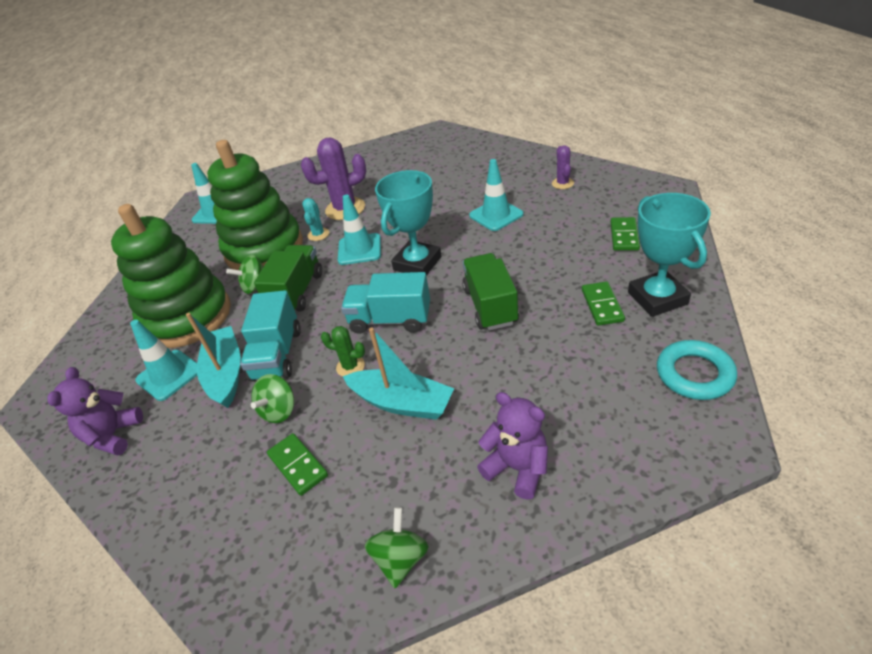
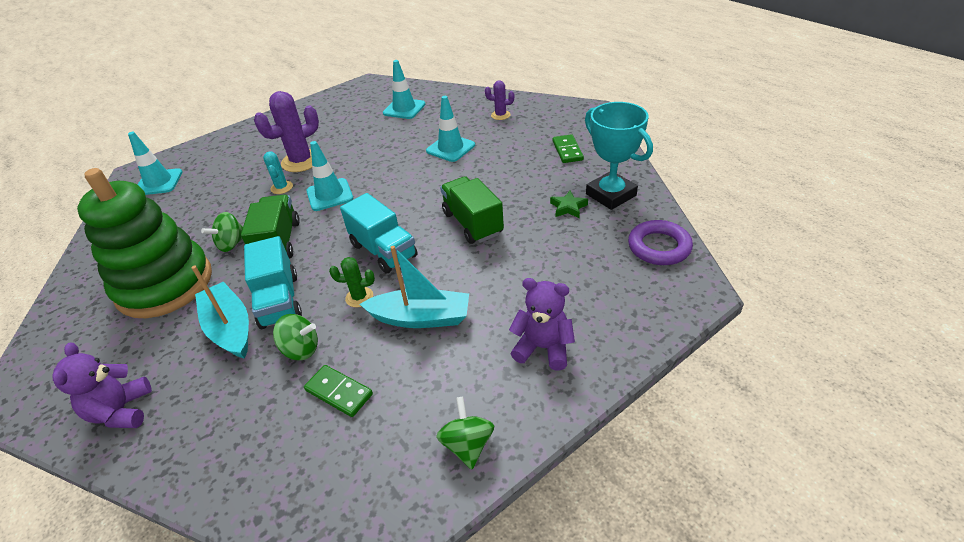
camera: 20 degrees left, 0 degrees up
turquoise traffic cone [130,320,197,401] -> turquoise traffic cone moved to [383,60,426,119]
green stacking toy [207,140,303,270] -> none
green spinning top [251,374,294,423] -> green spinning top turned 90 degrees counterclockwise [273,314,318,360]
turquoise truck [341,272,430,334] -> turquoise truck turned 120 degrees counterclockwise [340,193,418,273]
turquoise trophy [375,170,441,276] -> none
purple cactus [552,145,574,189] -> purple cactus turned 60 degrees counterclockwise [485,80,514,120]
green domino [582,282,625,326] -> green star [550,191,588,218]
turquoise ring [657,340,737,400] -> purple ring [628,220,693,265]

